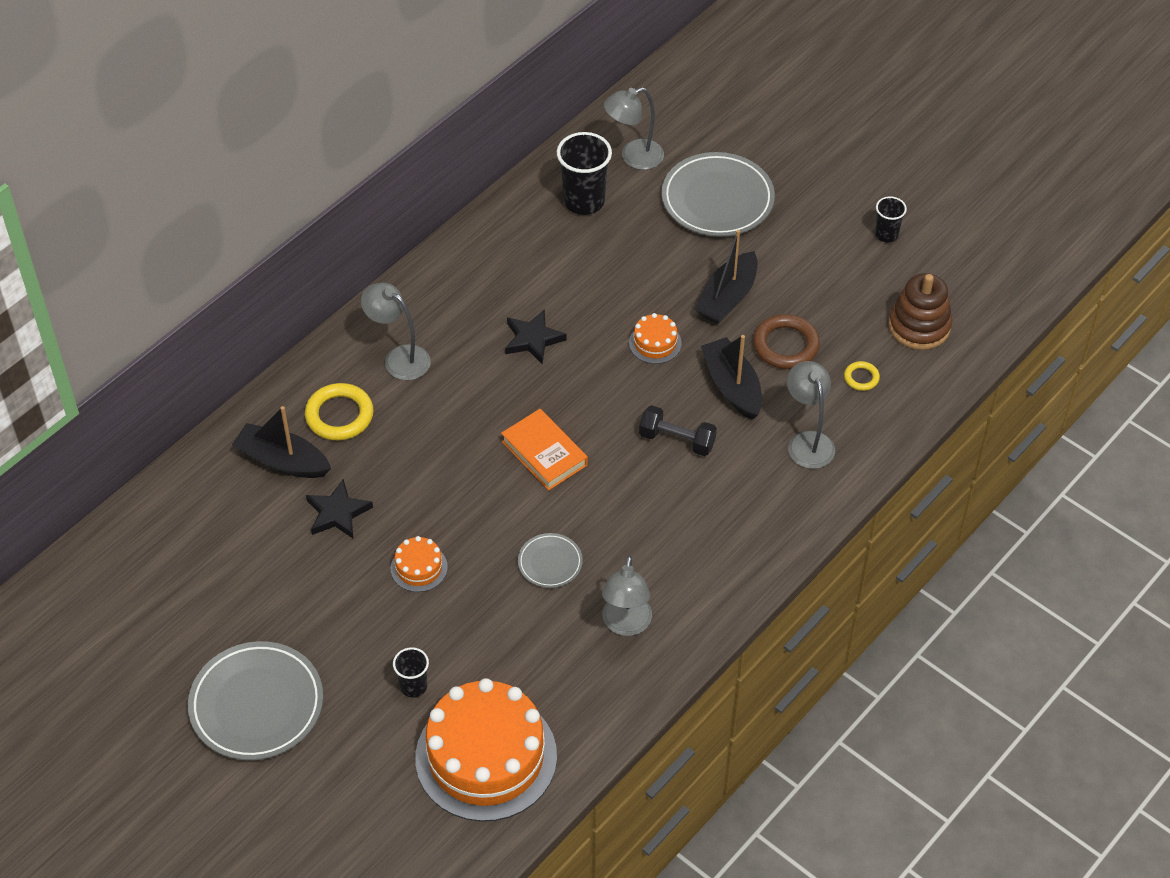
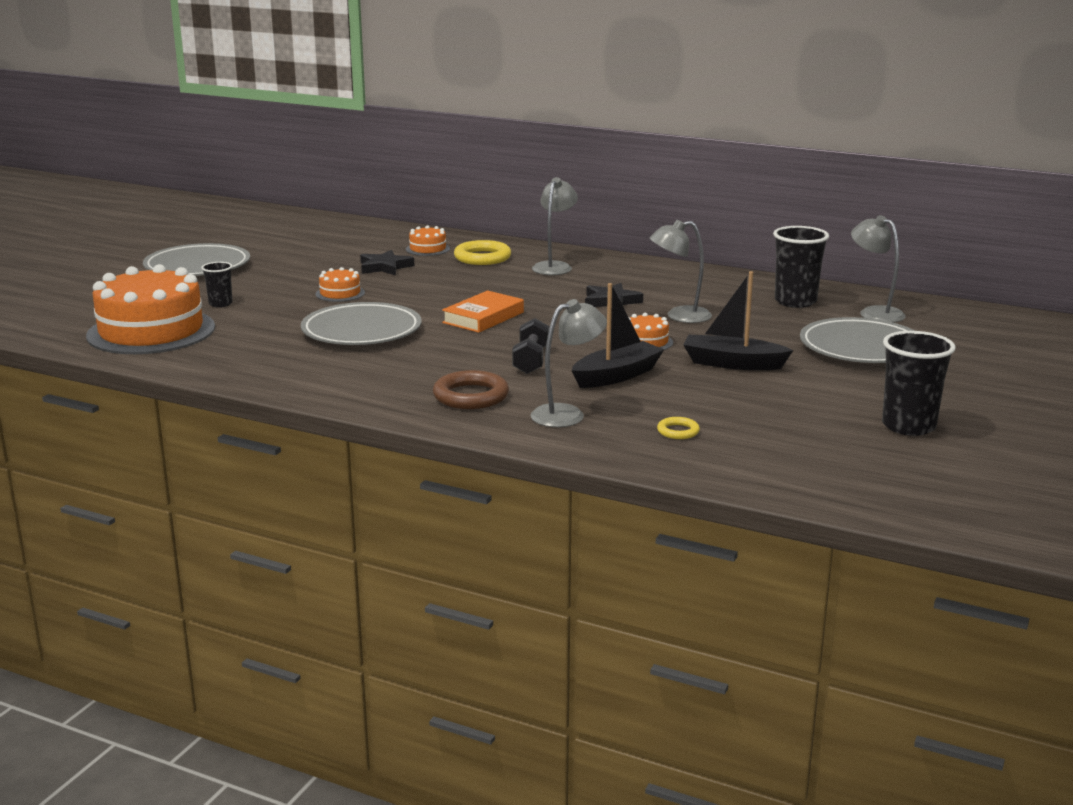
camera: 75 degrees right, 30 degrees down
black boat [232,406,331,478] -> orange cake [406,225,450,256]
grey plate [518,533,583,588] -> grey plate [301,302,422,345], size x1.98
grey lamp [602,555,652,636] -> grey lamp moved to [650,220,712,323]
brown ring [753,314,820,369] -> brown ring moved to [433,370,509,409]
black cup [875,196,907,242] -> black cup [882,331,956,436], size x1.80
brown stacking toy [889,273,952,350] -> none

